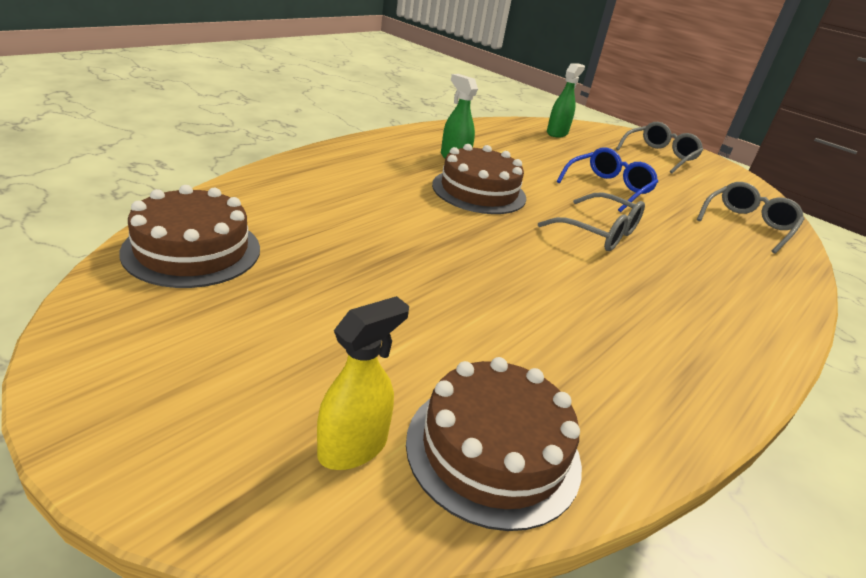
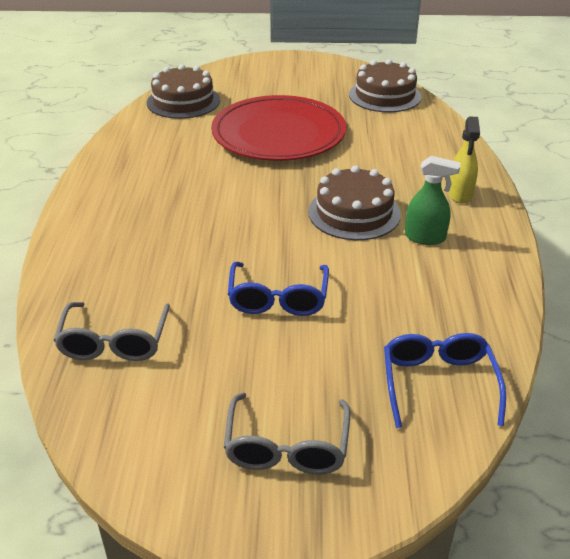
camera: 145 degrees right, 5 degrees up
yellow spray bottle [317,296,409,470] -> yellow spray bottle moved to [448,116,480,204]
grey glasses [538,192,645,251] -> none
green spray bottle [547,63,585,138] -> blue glasses [384,333,506,428]
none -> red plate [211,95,346,161]

